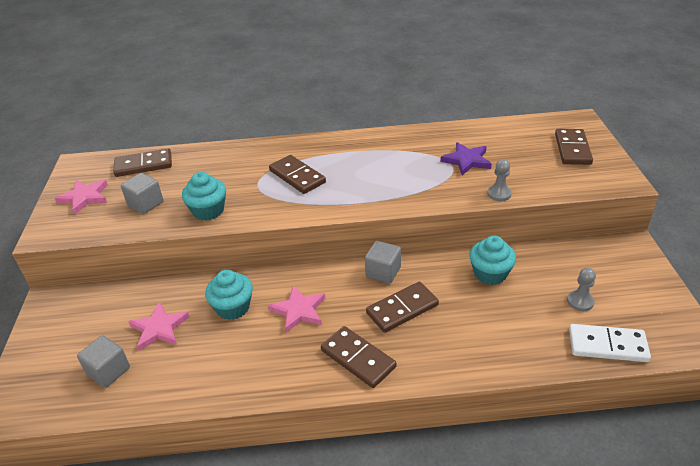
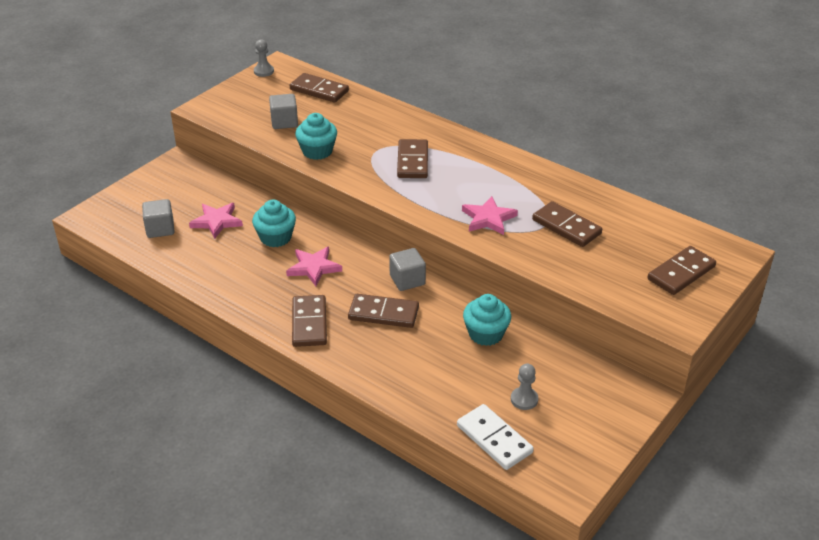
camera: 40 degrees right, 0 degrees up
pink star [55,180,108,214] -> pink star moved to [462,196,518,235]
purple star [441,142,492,175] -> brown domino [532,201,602,247]
grey pawn [487,159,512,201] -> grey pawn moved to [254,39,274,77]

